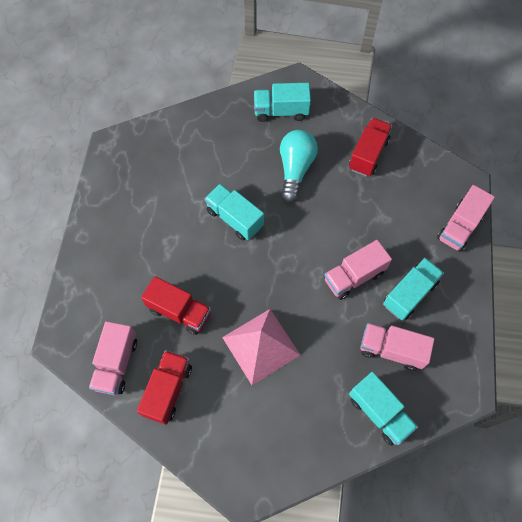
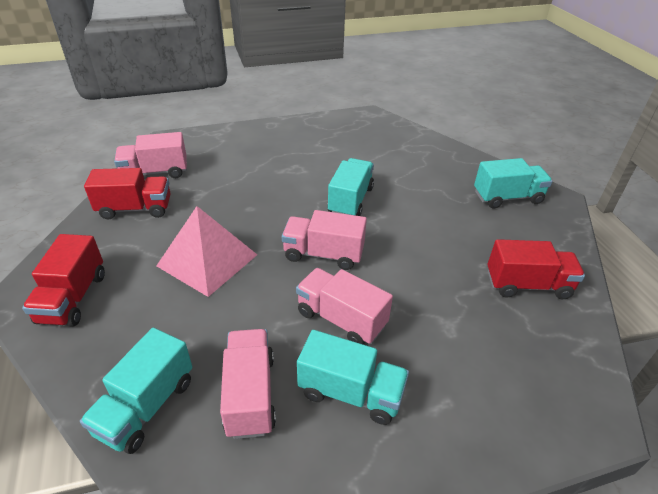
camera: 65 degrees right, 25 degrees down
red truck [141,276,211,335] -> red truck moved to [22,234,105,327]
turquoise truck [254,83,311,122] -> turquoise truck turned 105 degrees clockwise [474,158,553,209]
turquoise light bulb [280,130,318,202] -> none
pink truck [437,185,495,252] -> pink truck moved to [282,210,367,270]

